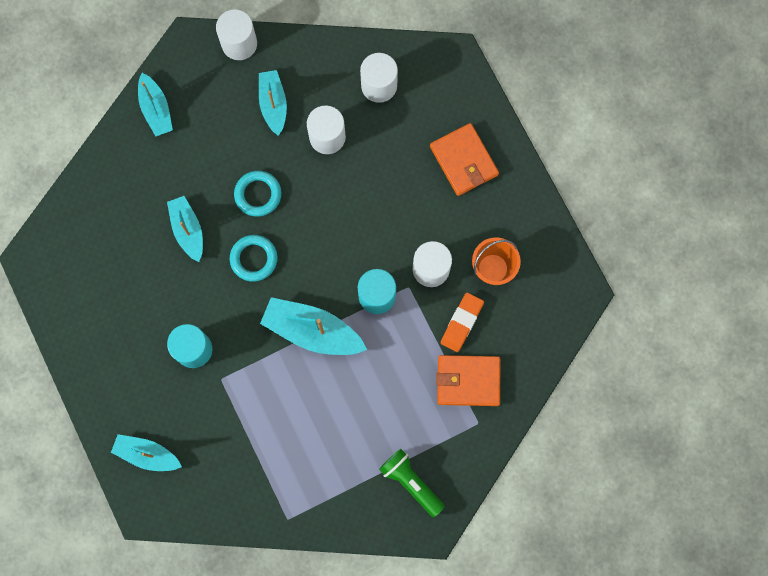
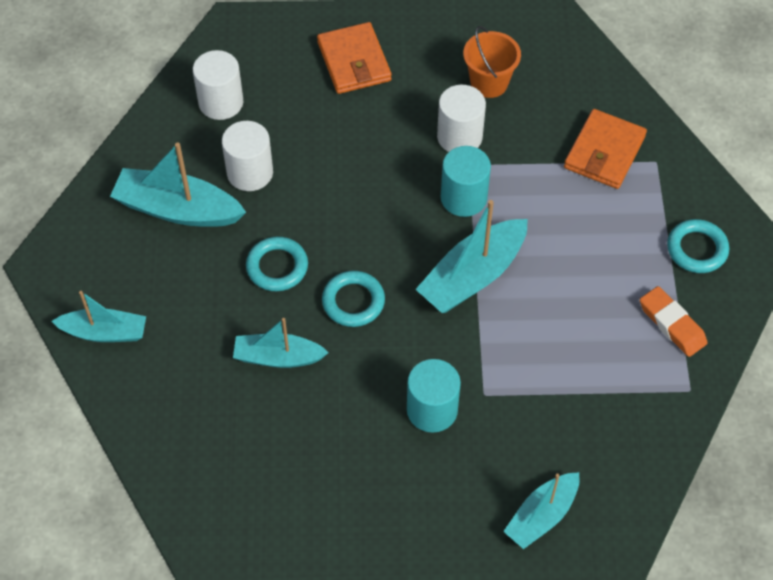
camera: 65 degrees left, 20 degrees down
white cylinder [216,10,257,60] -> none
turquoise boat [259,70,287,136] -> turquoise boat [110,143,246,227], size x1.53
green flashlight [379,449,445,517] -> turquoise ring [667,219,729,273]
orange wallet [430,123,499,196] -> orange wallet turned 75 degrees clockwise [317,22,392,94]
orange eraser [441,293,484,352] -> orange eraser moved to [640,286,708,357]

